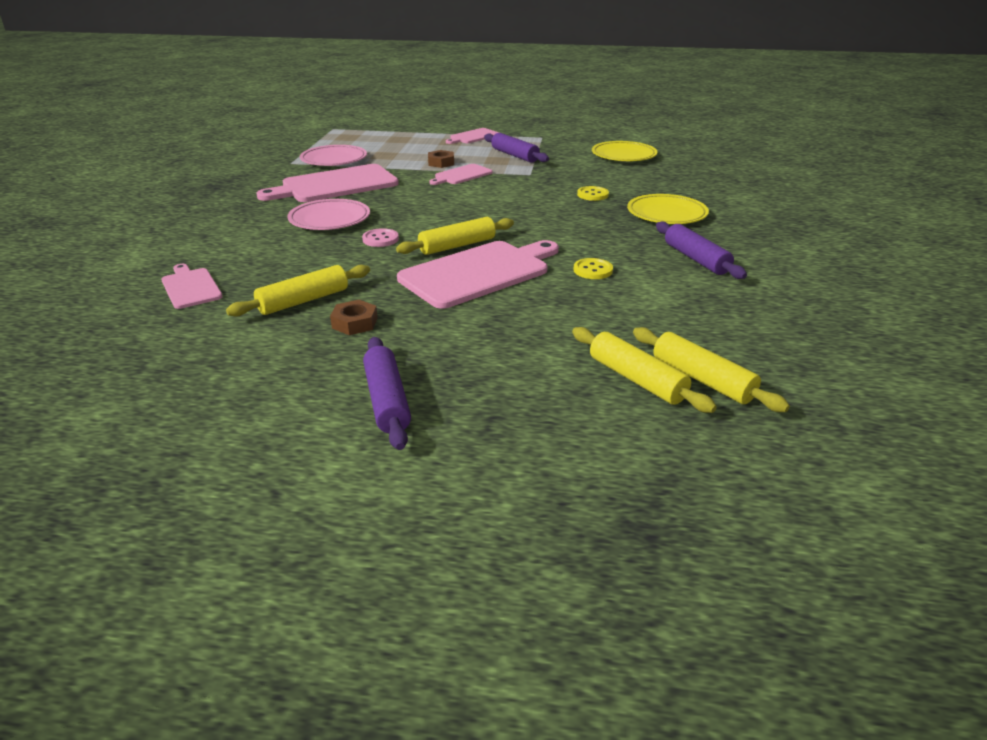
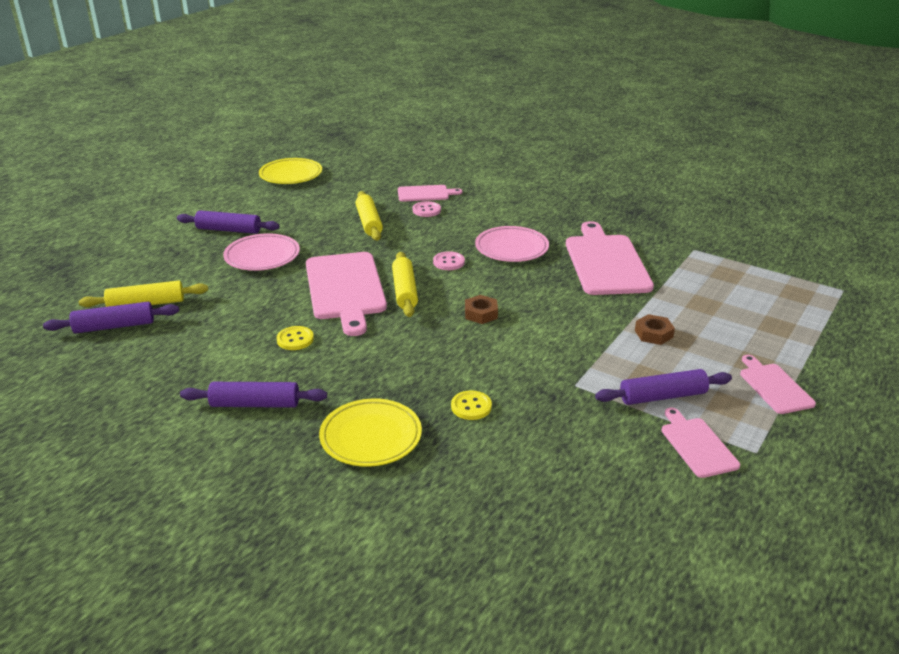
camera: 115 degrees right, 0 degrees up
pink plate [300,145,367,166] -> pink plate moved to [223,233,300,271]
brown nut [330,300,378,335] -> brown nut moved to [465,295,498,324]
pink cutting board [429,164,492,185] -> pink cutting board moved to [661,407,740,478]
yellow plate [592,141,657,162] -> yellow plate moved to [259,158,322,184]
yellow rolling pin [633,327,790,412] -> purple rolling pin [43,302,179,333]
none -> pink button [413,201,441,217]

